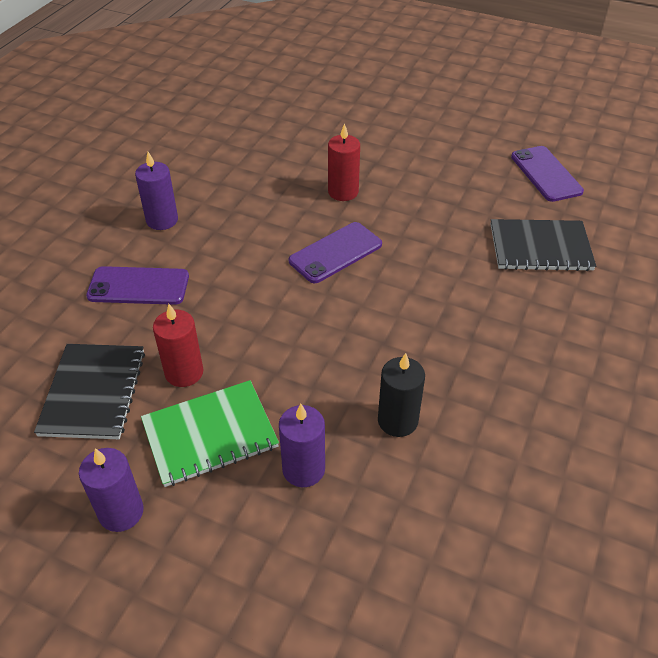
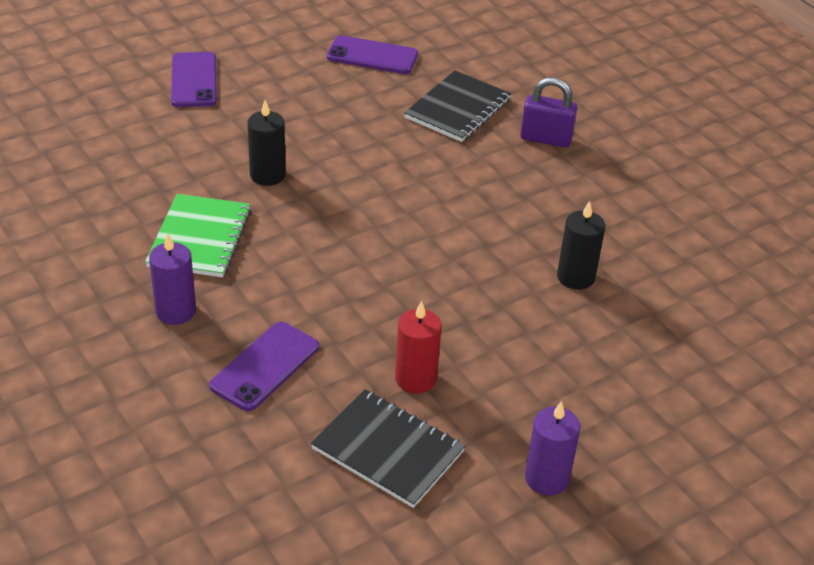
camera: 60 degrees left, 5 degrees down
green notebook [141,380,279,487] -> green notebook moved to [145,194,251,277]
purple candle [279,404,325,487] -> none
purple phone [288,222,382,283] -> purple phone moved to [171,52,217,107]
red candle [328,123,360,201] -> black candle [247,100,286,186]
none -> purple padlock [520,77,577,148]

